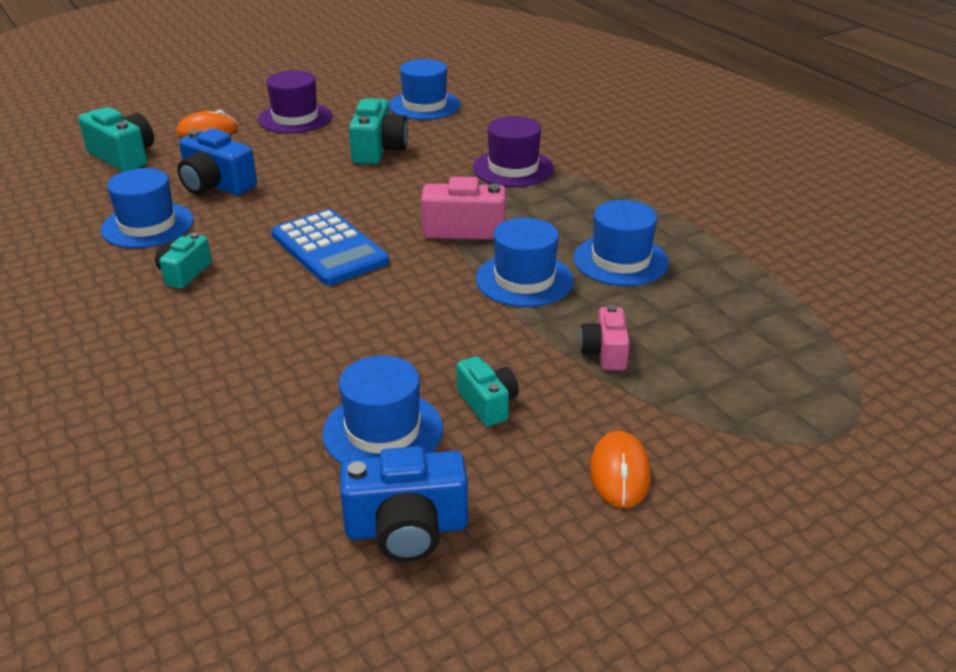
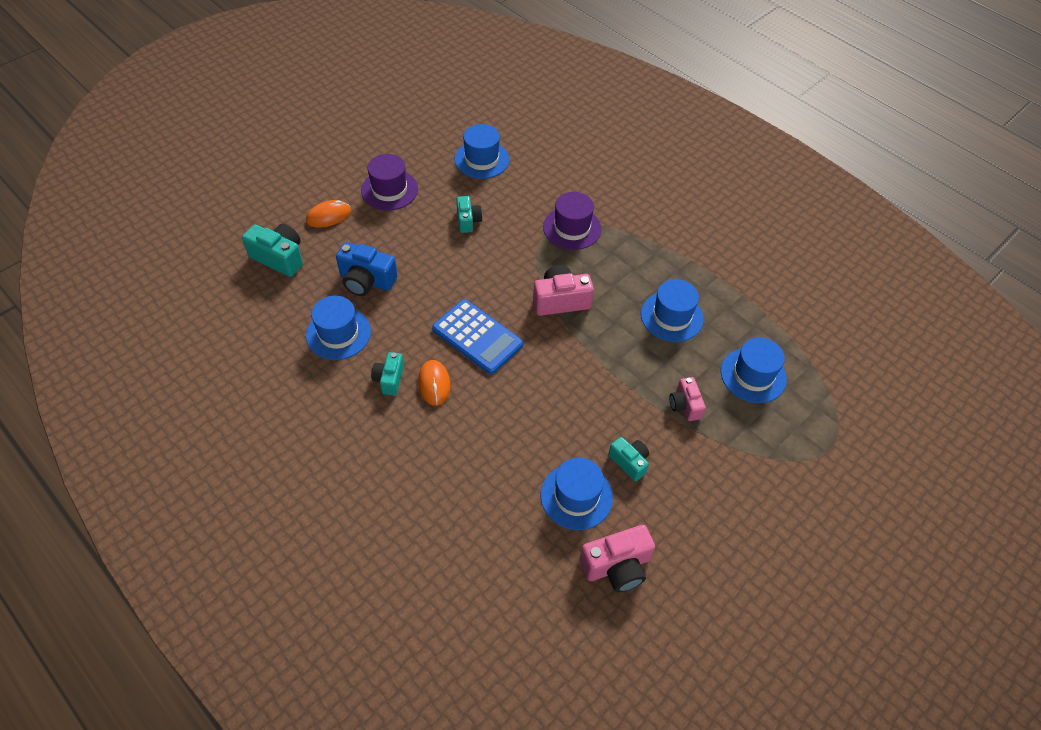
camera: 15 degrees left, 20 degrees up
blue camera [340,446,468,562] -> pink camera [580,525,655,592]
turquoise camera [349,98,408,164] -> turquoise camera [456,196,483,233], size x0.63
blue hat [476,218,574,307] -> blue hat moved to [721,337,787,403]
orange mouse [590,431,651,508] -> orange mouse moved to [418,360,450,406]

